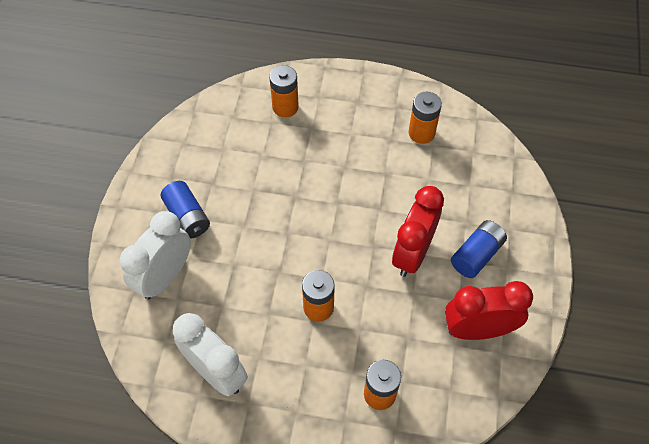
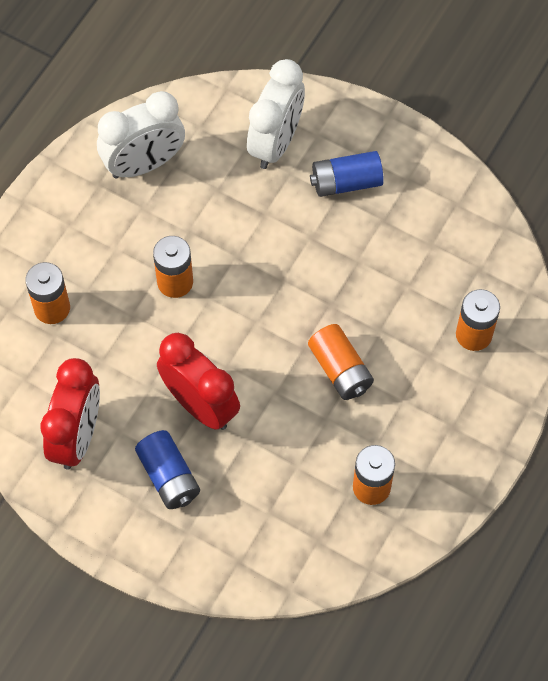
camera: 110 degrees right, 5 degrees up
white clock [120,211,191,299] -> white clock turned 60 degrees clockwise [247,59,305,169]
none -> orange battery [308,324,374,400]

